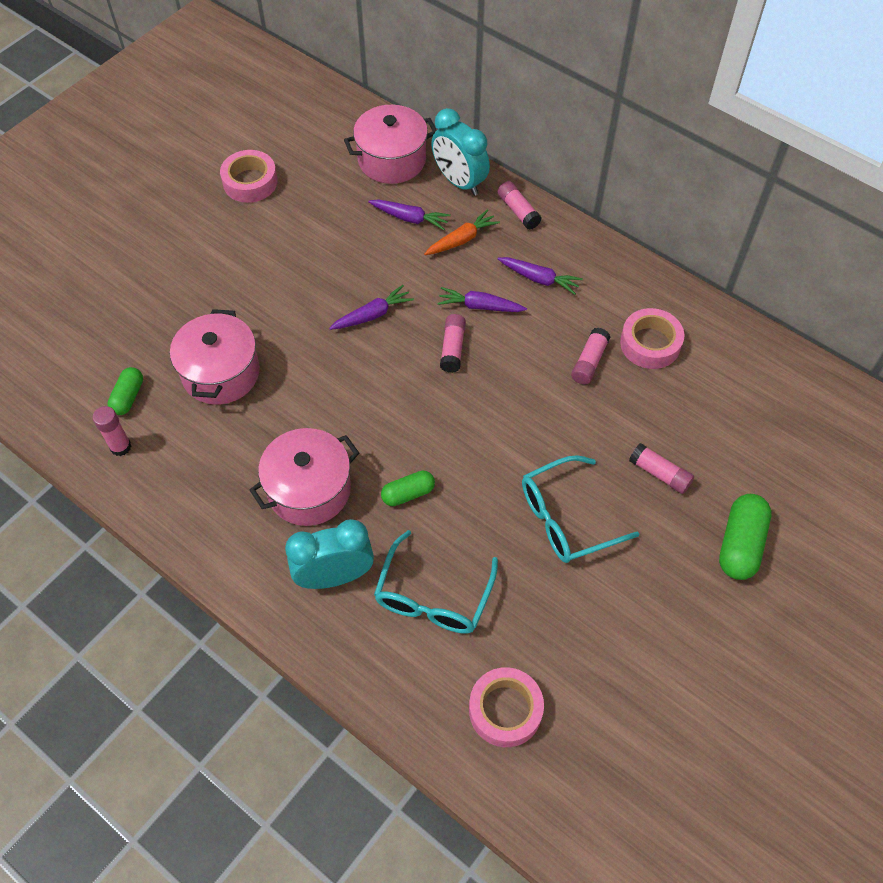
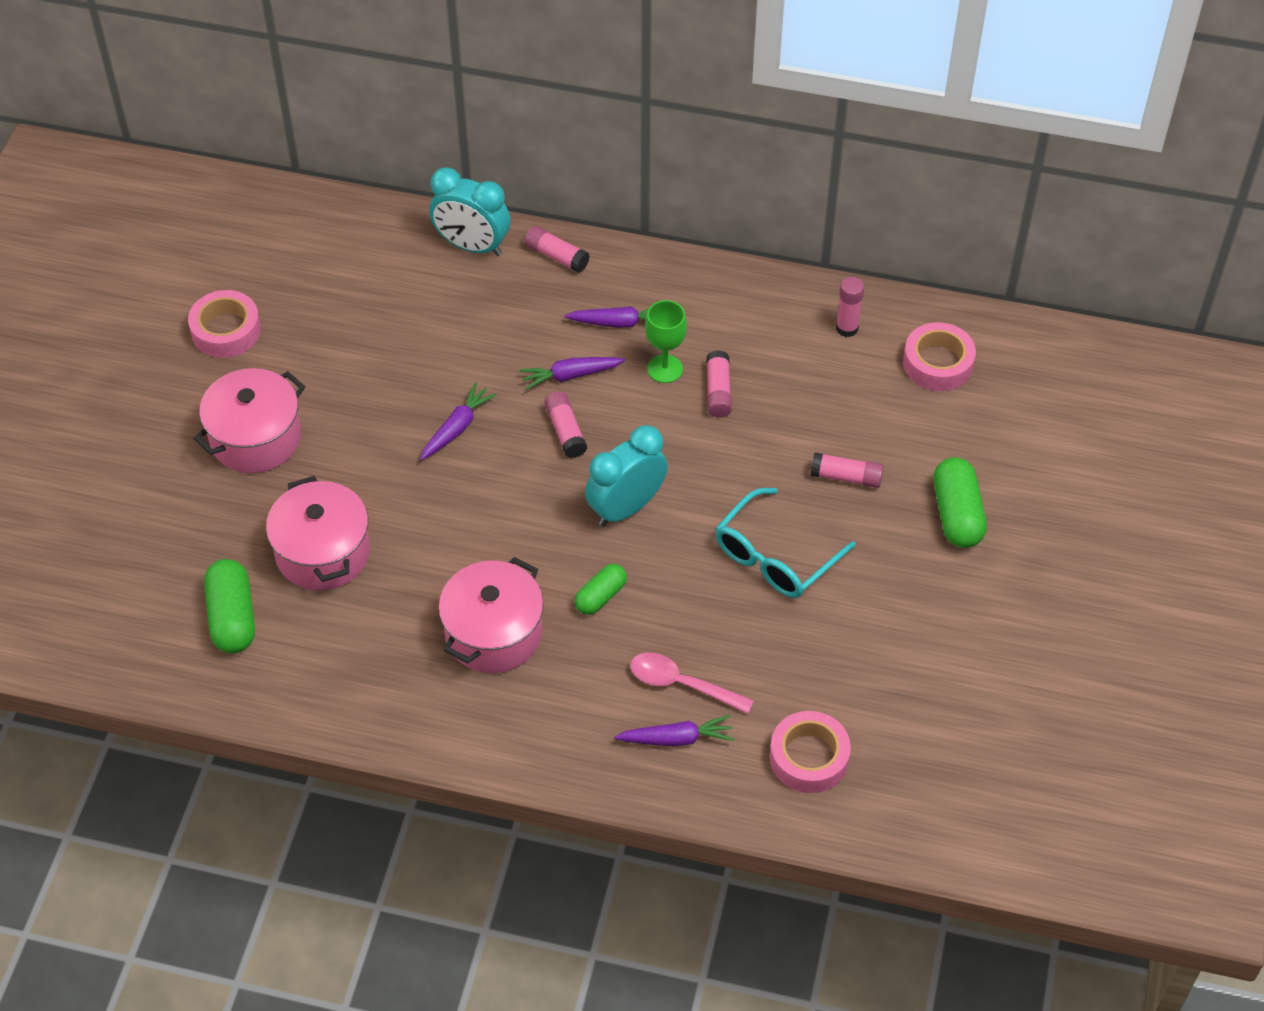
camera: 25 degrees left, 5 degrees down
pink glue stick [93,406,131,456] -> pink glue stick moved to [836,277,864,337]
green capsule [108,367,143,415] -> green capsule [204,559,255,653], size x1.60
turquoise clock [285,519,374,589] -> turquoise clock moved to [585,425,668,527]
pink pot [344,105,436,184] -> pink pot moved to [193,368,305,473]
purple carrot [368,200,451,230] -> purple carrot moved to [614,715,734,746]
turquoise glasses [374,530,498,634] -> pink spoon [630,652,754,714]
orange carrot [424,210,500,255] -> none
pink tape [620,308,684,369] -> pink tape moved to [903,322,976,391]
none -> green goblet [645,300,687,383]

